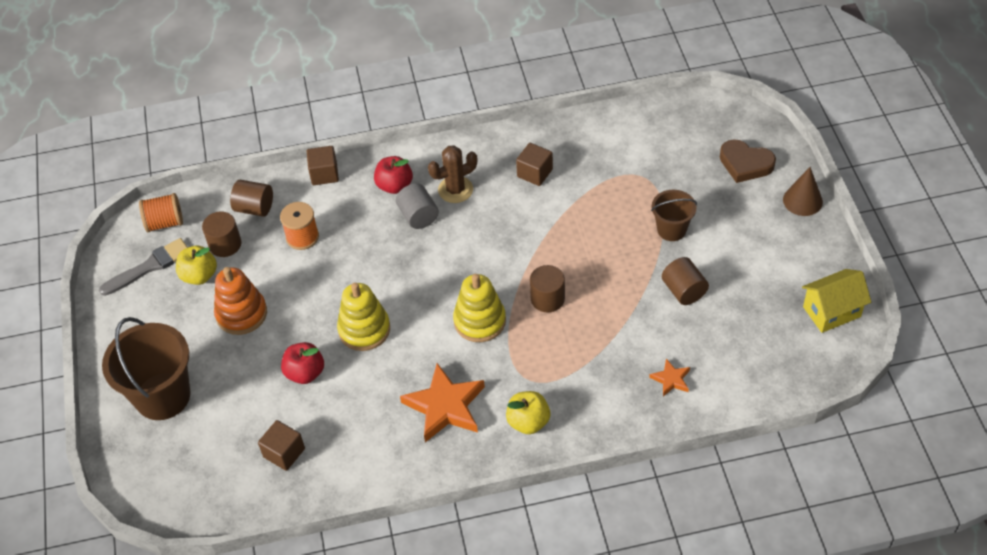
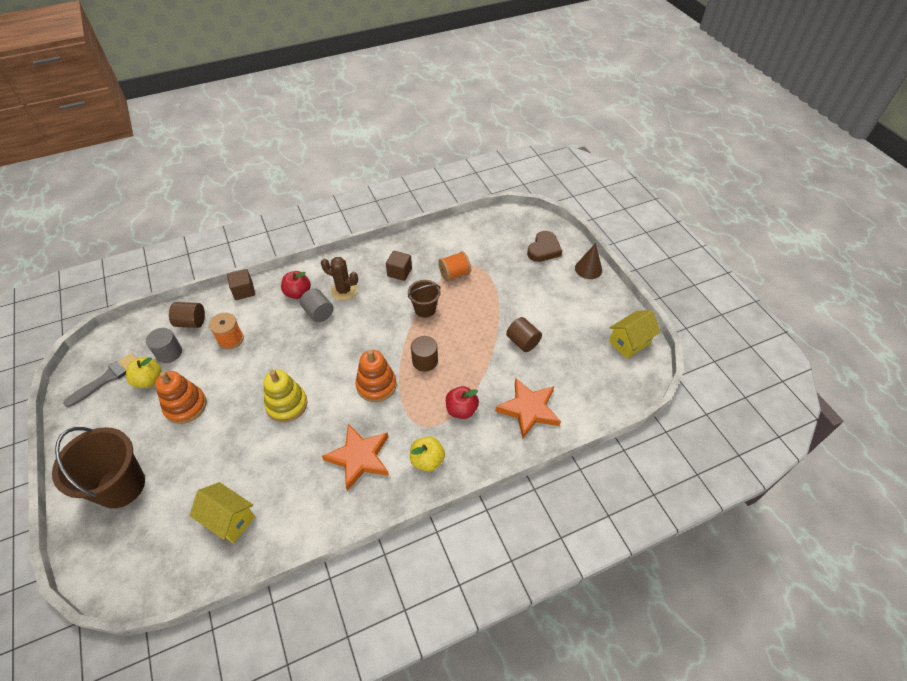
camera: 15 degrees left, 0 degrees up
orange spool [139,193,183,232] -> orange spool moved to [438,251,471,281]
brown cylinder [202,212,241,257] -> grey cylinder [146,328,182,363]
brown cube [258,420,305,471] -> yellow house [190,482,255,543]
red apple [281,342,324,384] -> red apple moved to [446,386,479,419]
brown cactus [428,145,477,203] -> brown cactus turned 60 degrees clockwise [321,257,358,300]
yellow stacking toy [453,274,506,342] -> orange stacking toy [356,350,397,402]
orange star [649,359,690,396] -> orange star [495,378,561,439], size x2.04
brown bucket [651,190,697,241] -> brown bucket moved to [408,280,441,318]
brown heart [720,139,776,183] -> brown heart turned 75 degrees counterclockwise [527,231,562,262]

